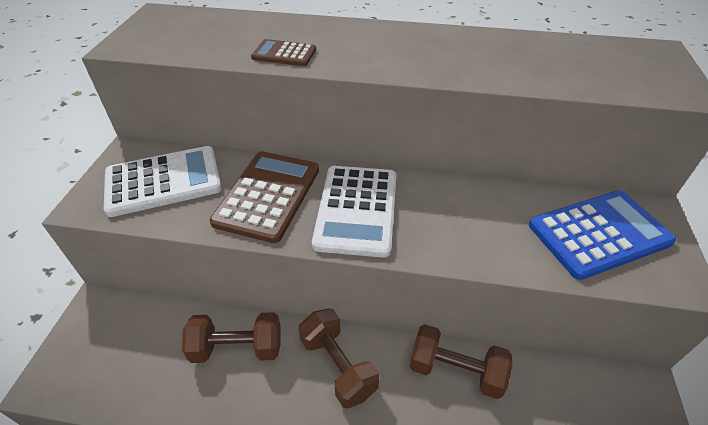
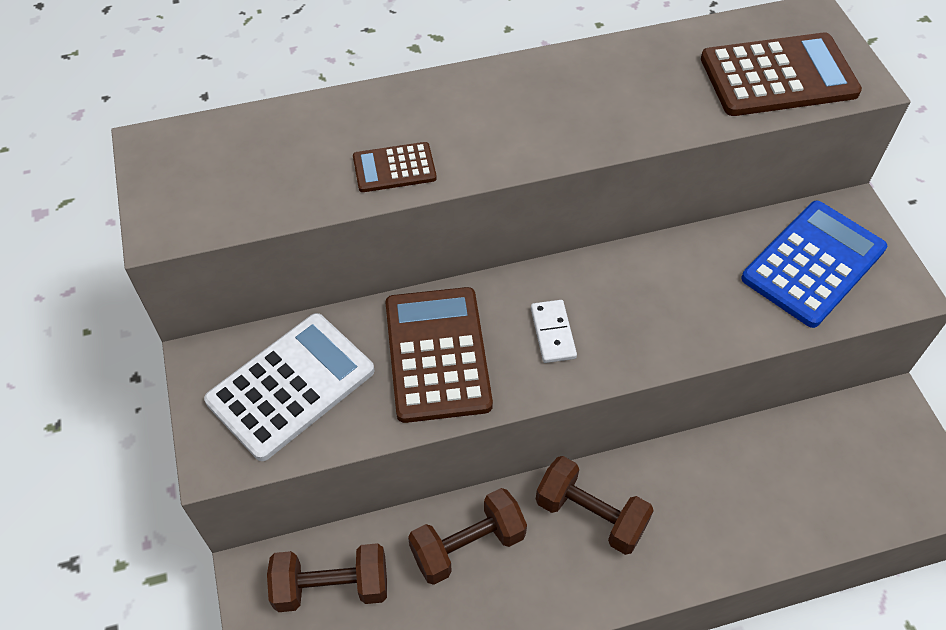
camera: 25 degrees left, 10 degrees up
white calculator [312,166,396,258] -> white domino [531,300,577,363]
brown dumbbell [410,324,512,399] -> brown dumbbell moved to [267,543,387,612]
none -> brown calculator [701,32,862,116]

